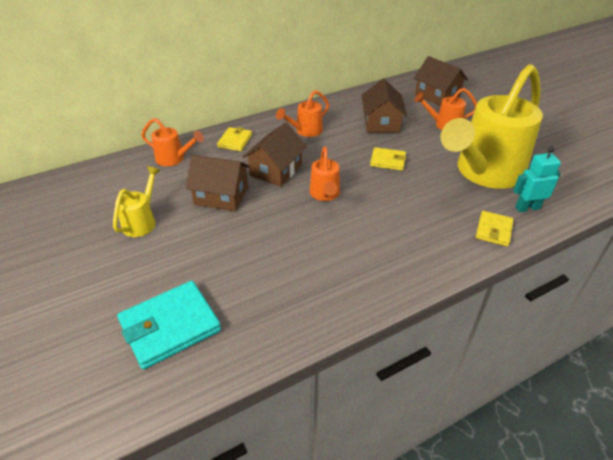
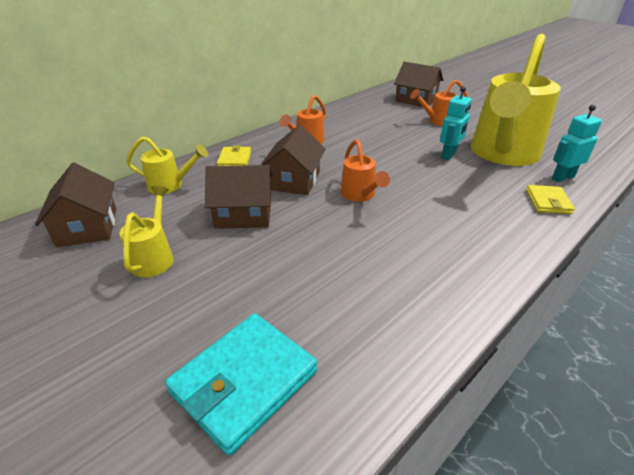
camera: 15 degrees left, 5 degrees down
orange watering can [141,118,204,166] -> yellow watering can [126,136,208,194]
brown house [361,79,407,133] -> brown house moved to [35,163,116,247]
yellow wallet [370,147,406,171] -> none
none -> turquoise robot [440,86,472,160]

